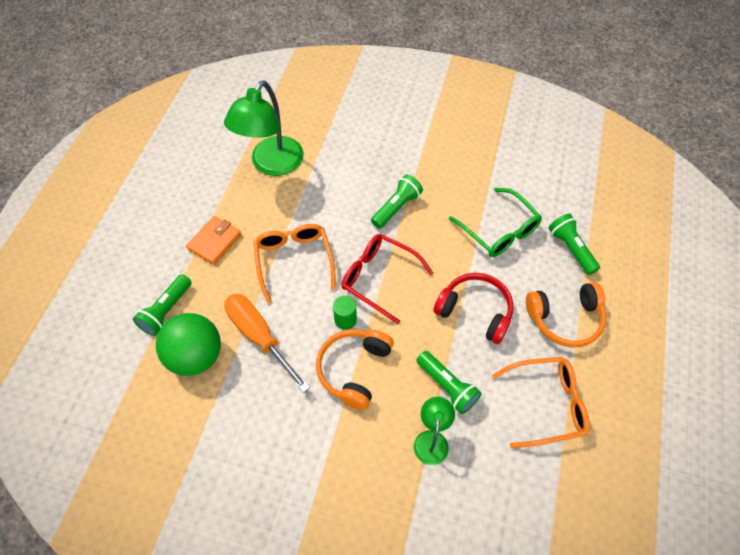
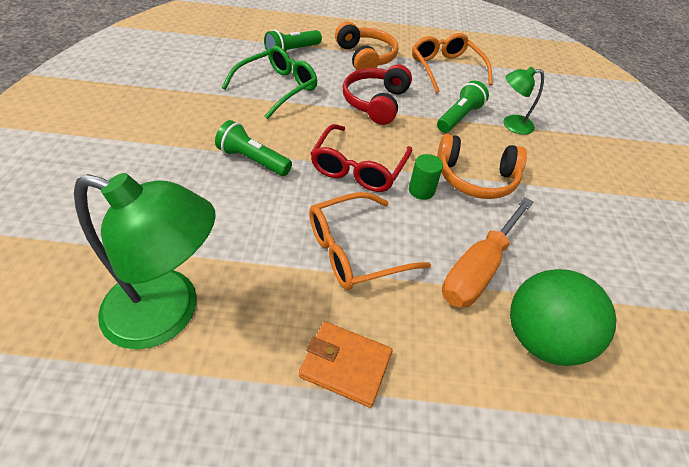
camera: 105 degrees left, 10 degrees down
green flashlight [133,274,192,336] -> none

